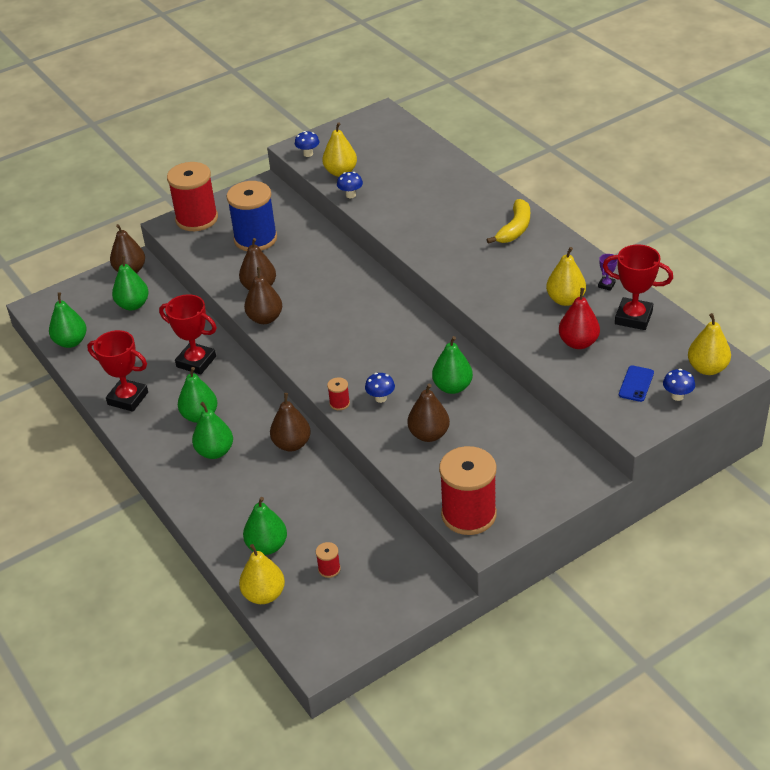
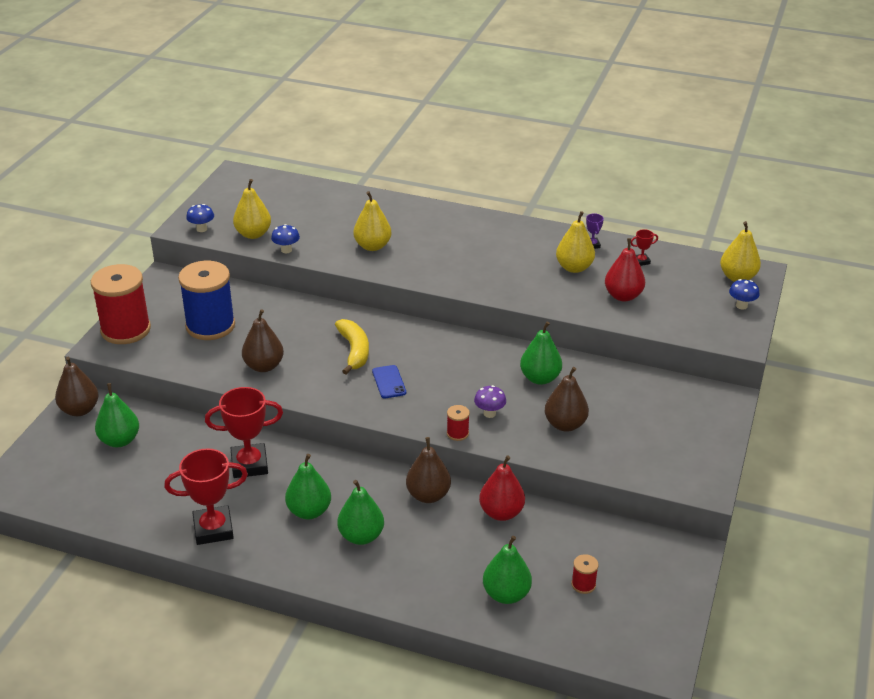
camera: 40 degrees left, 5 degrees down
green pear [49,292,87,348] -> none
yellow pear [239,544,285,604] -> yellow pear moved to [353,191,392,251]
brown pear [244,267,282,324] -> none
blue mushroom [365,373,395,403] -> purple mushroom [474,385,506,418]
red spool [439,446,497,535] -> none
yellow banana [487,199,530,244] -> yellow banana moved to [335,319,369,374]
red trophy [603,245,673,330] -> red trophy [631,229,658,266], size x0.45
blue phone [619,365,654,402] -> blue phone moved to [372,365,406,398]
none -> red pear [479,455,525,521]

